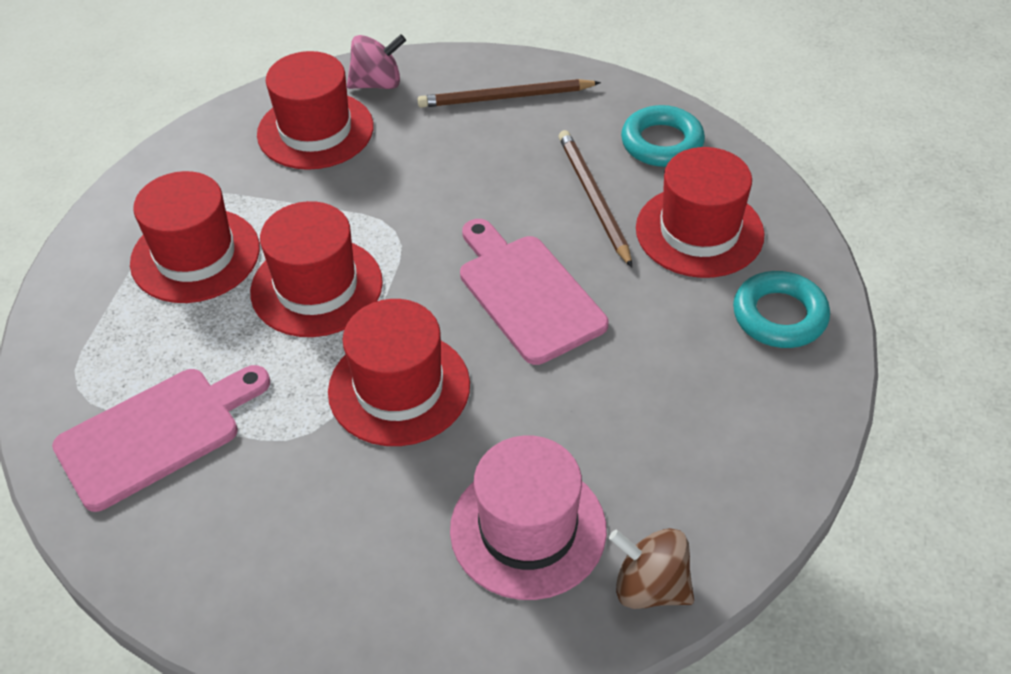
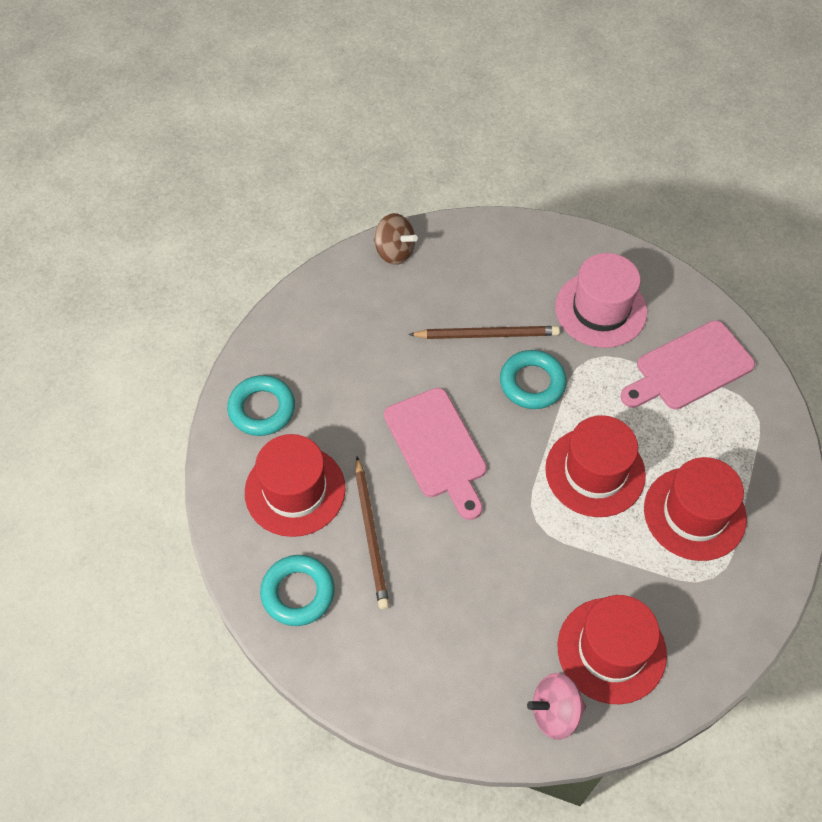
camera: 175 degrees left, 10 degrees up
red hat [328,299,470,446] -> turquoise ring [500,350,567,409]
brown pencil [418,79,601,108] -> brown pencil moved to [408,326,560,339]
pink hat [450,435,607,600] -> pink hat moved to [555,253,647,348]

